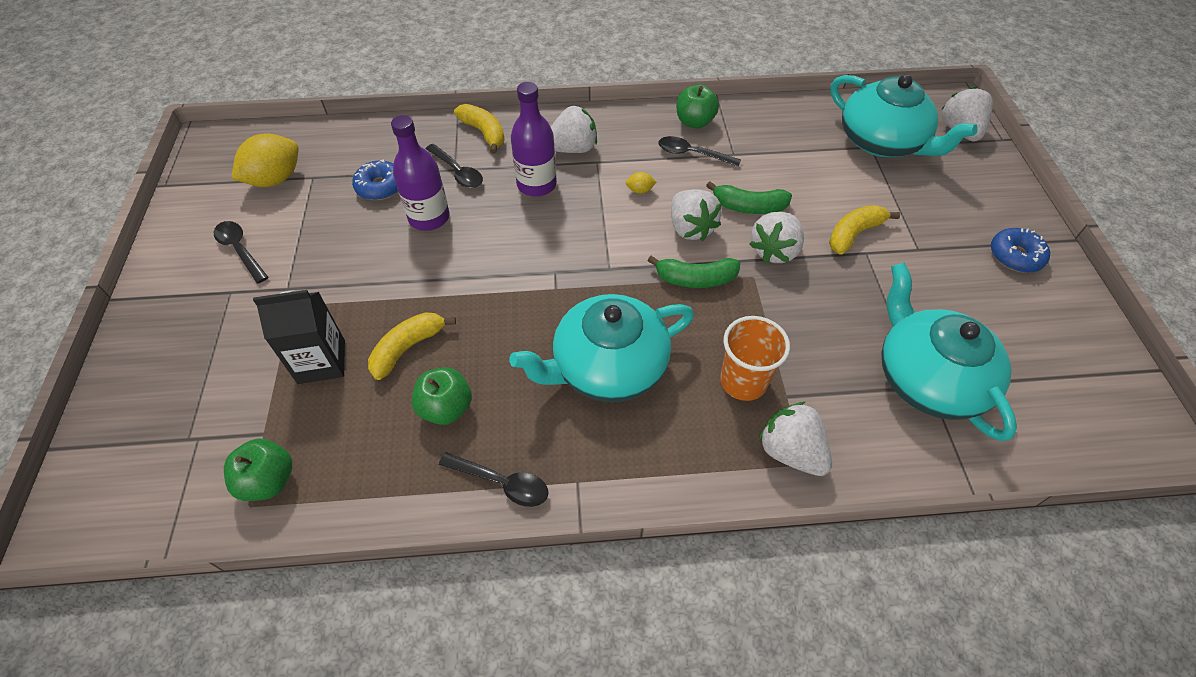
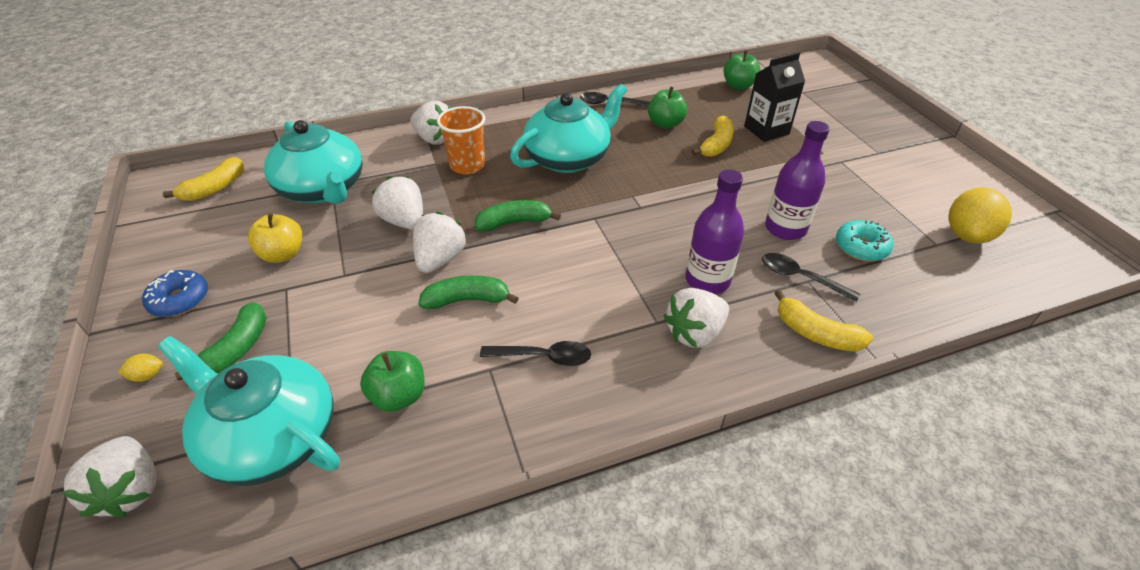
camera: 165 degrees right, 10 degrees down
black spoon [214,221,268,283] -> none
blue donut [352,159,398,200] -> turquoise donut [836,220,893,261]
yellow lemon [626,172,656,194] -> yellow lemon moved to [118,354,163,382]
white strawberry [671,189,721,241] -> white strawberry moved to [372,176,423,230]
green apple [676,85,719,128] -> green apple moved to [360,351,425,412]
yellow banana [829,205,900,255] -> yellow banana moved to [163,157,244,201]
none -> green banana [175,302,267,381]
none -> yellow apple [248,213,303,263]

